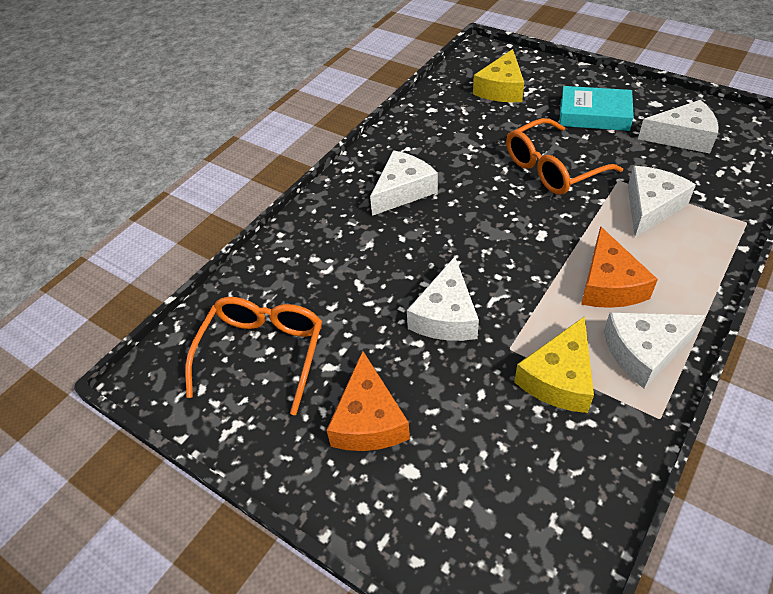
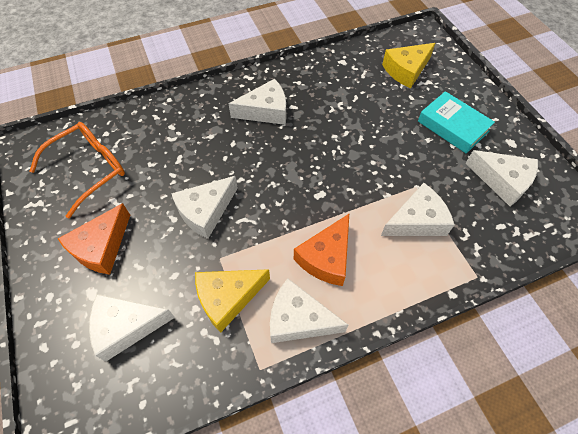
camera: 30 degrees right, 10 degrees up
orange glasses [506,118,623,195] -> none
none -> white cheese [89,294,175,362]

